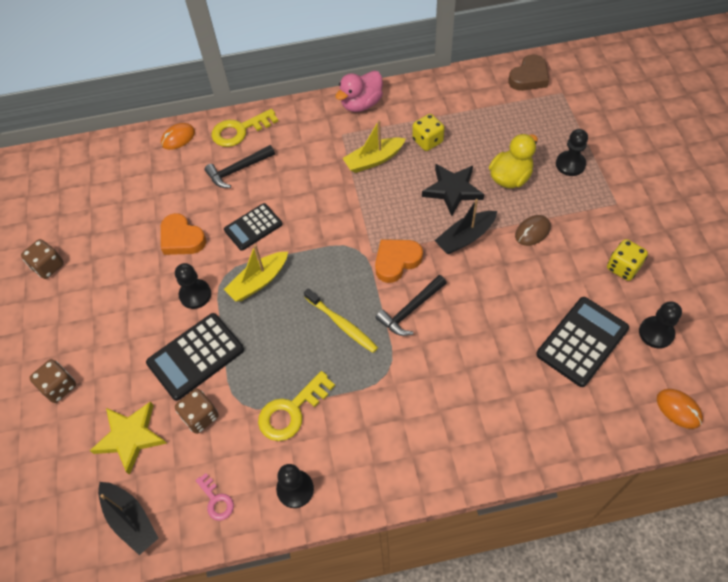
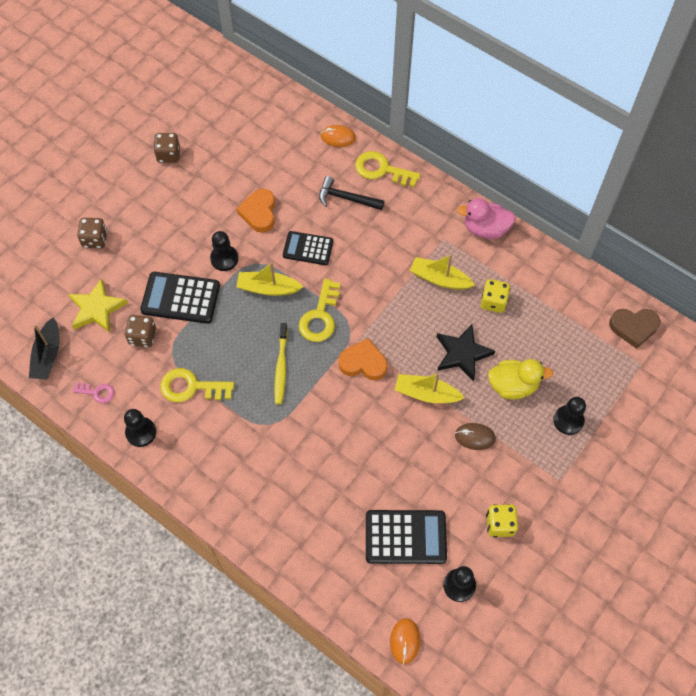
camera: 45 degrees right, 5 degrees up
pink key [195,473,234,521] -> pink key turned 90 degrees counterclockwise [73,383,114,403]
black hammer [375,275,447,336] -> none
black boat [434,199,497,254] -> yellow boat [395,373,465,403]
none -> yellow key [299,279,340,342]

